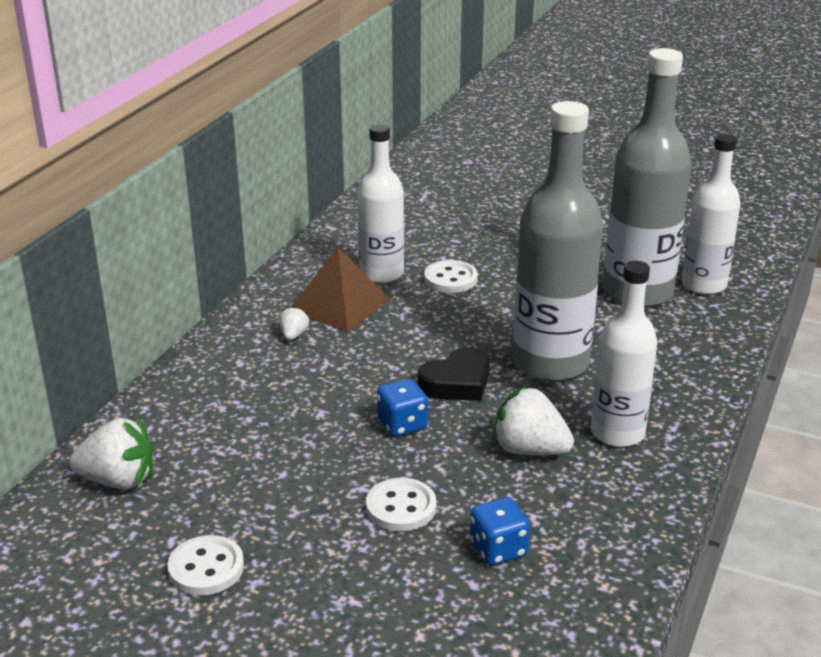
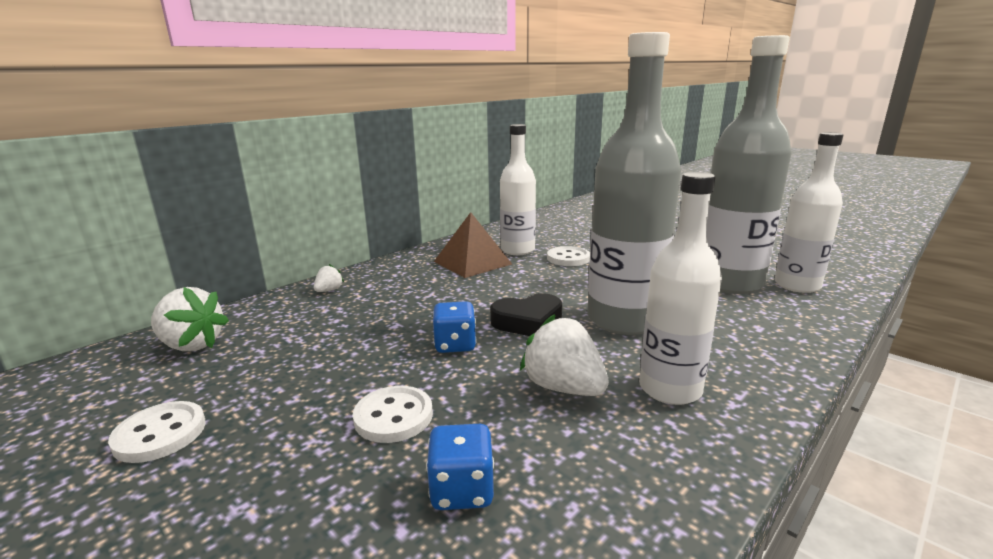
camera: 20 degrees right, 10 degrees down
white strawberry [279,306,309,340] -> white strawberry moved to [314,264,344,292]

